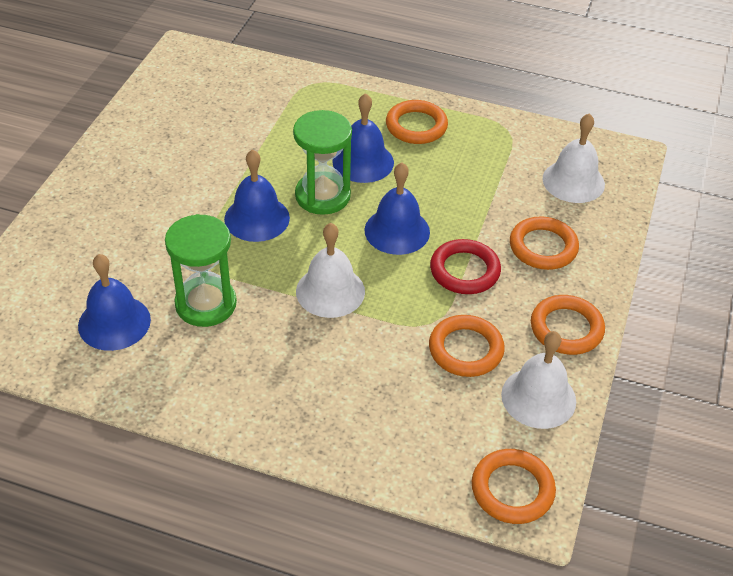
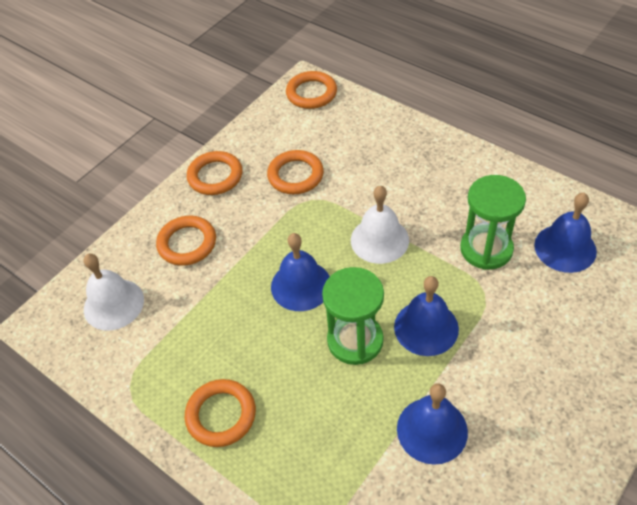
camera: 155 degrees left, 5 degrees up
blue bell [332,93,394,183] -> blue bell moved to [397,383,468,465]
red ring [430,239,501,294] -> none
white bell [501,331,576,429] -> none

